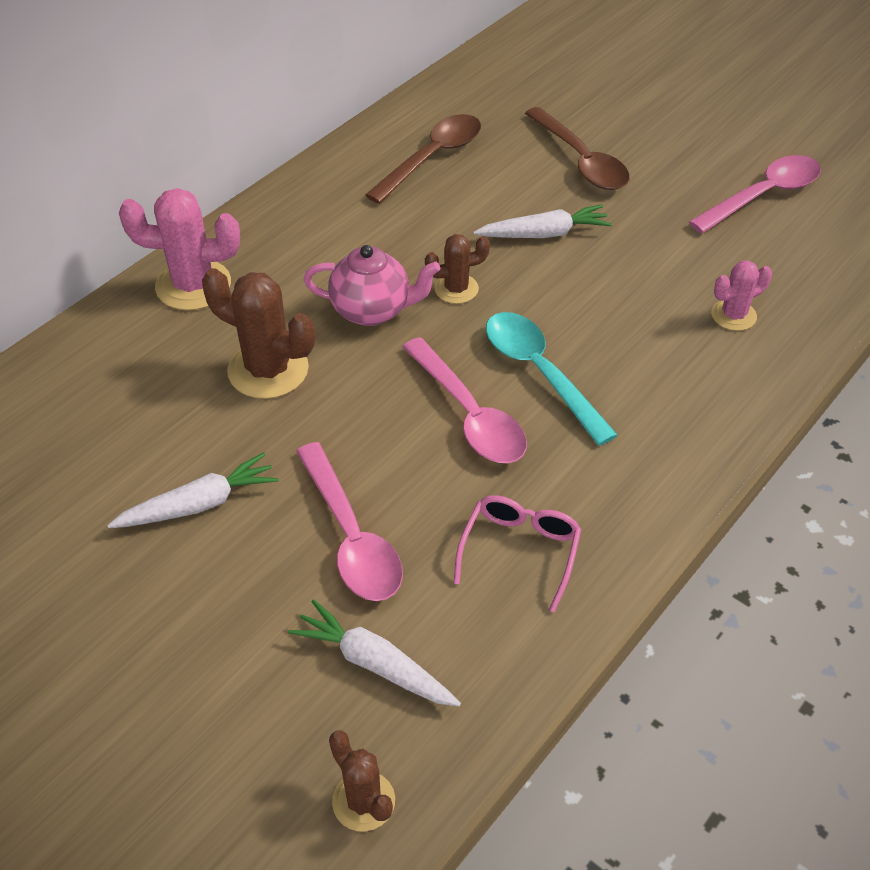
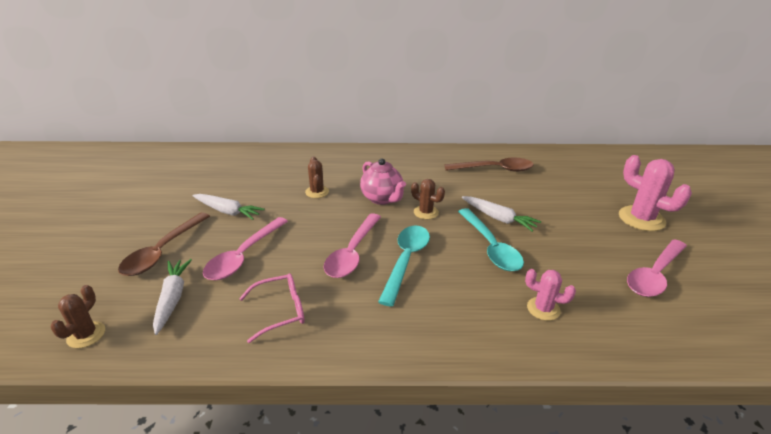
camera: 50 degrees right, 15 degrees down
pink cactus [119,188,240,310] -> pink cactus moved to [619,155,692,231]
brown cactus [202,268,315,399] -> brown cactus [305,156,329,198], size x0.58
brown spoon [525,107,630,190] -> brown spoon moved to [118,212,210,276]
pink spoon [689,155,821,233] -> pink spoon turned 120 degrees clockwise [627,239,687,297]
none -> turquoise spoon [458,208,524,271]

